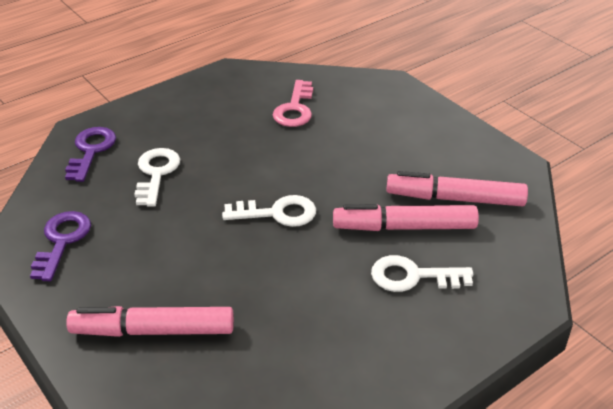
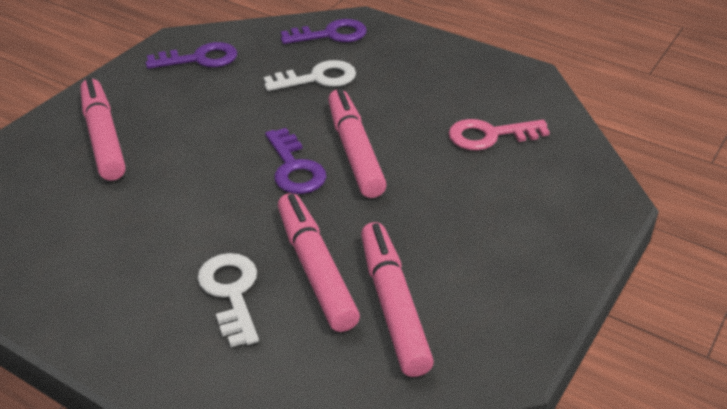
camera: 70 degrees right, 0 degrees up
white key [222,195,316,227] -> purple key [265,128,326,194]
none -> pink marker [328,88,387,198]

